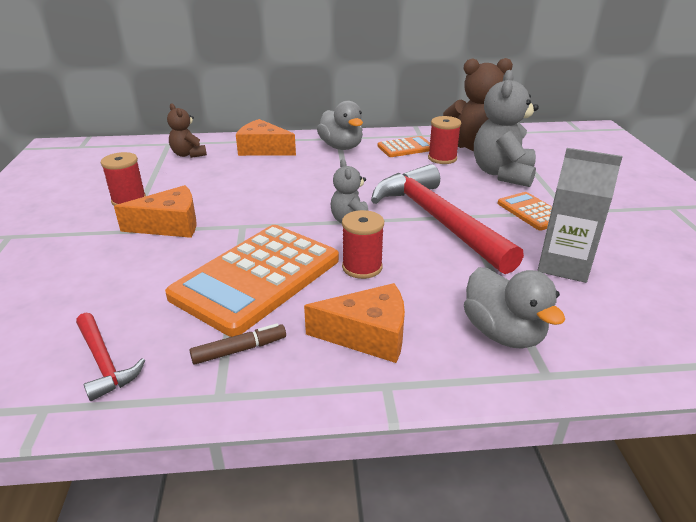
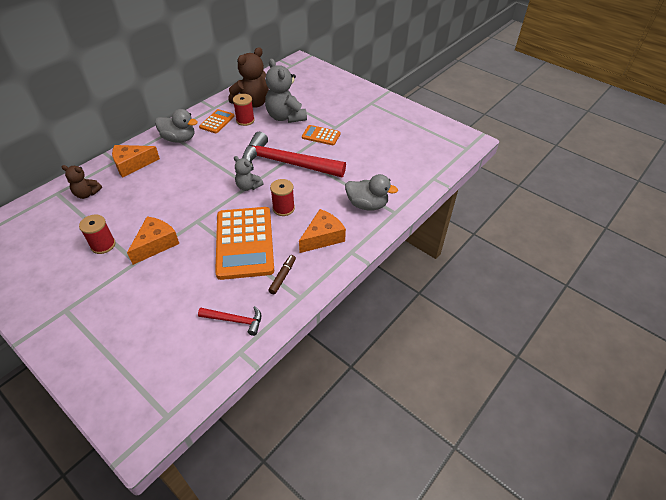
camera: 45 degrees left, 15 degrees up
grey carton [537,148,623,283] -> none

